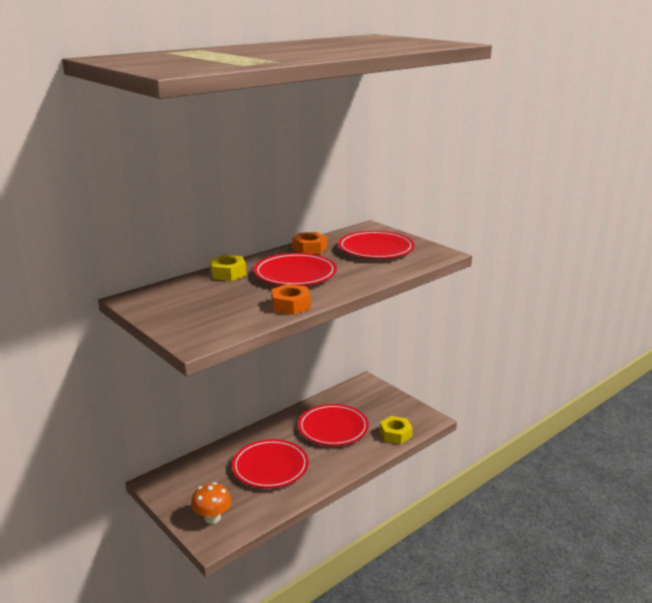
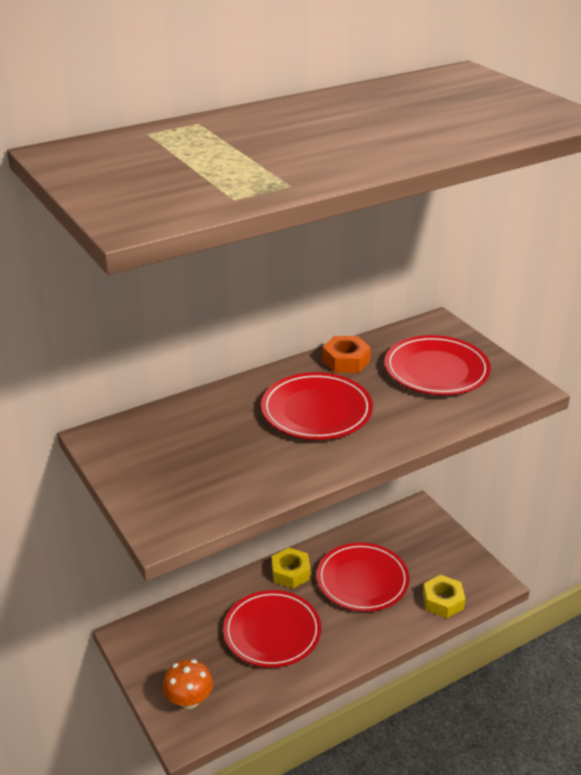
camera: 10 degrees right, 10 degrees up
yellow nut [210,255,246,281] -> yellow nut moved to [272,548,310,589]
orange nut [271,284,311,315] -> none

